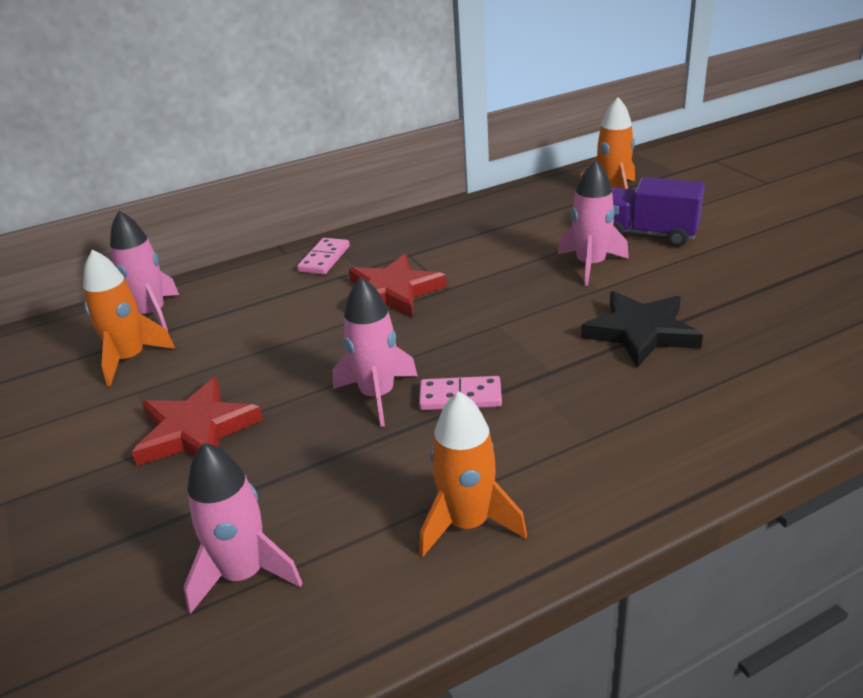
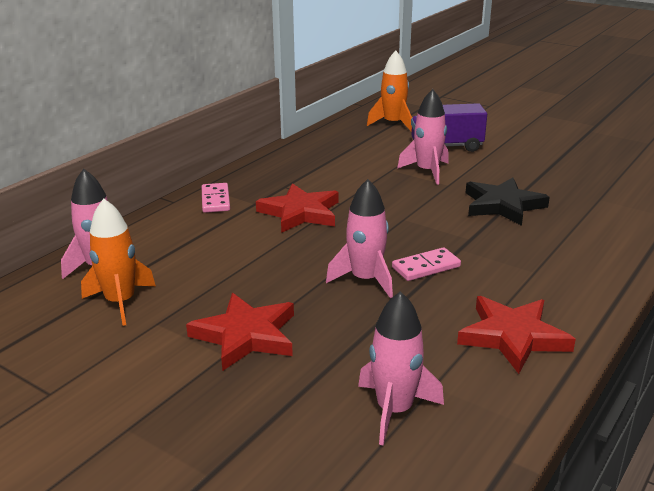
camera: 30 degrees left, 5 degrees down
orange rocket [420,392,527,557] -> red star [457,296,576,374]

